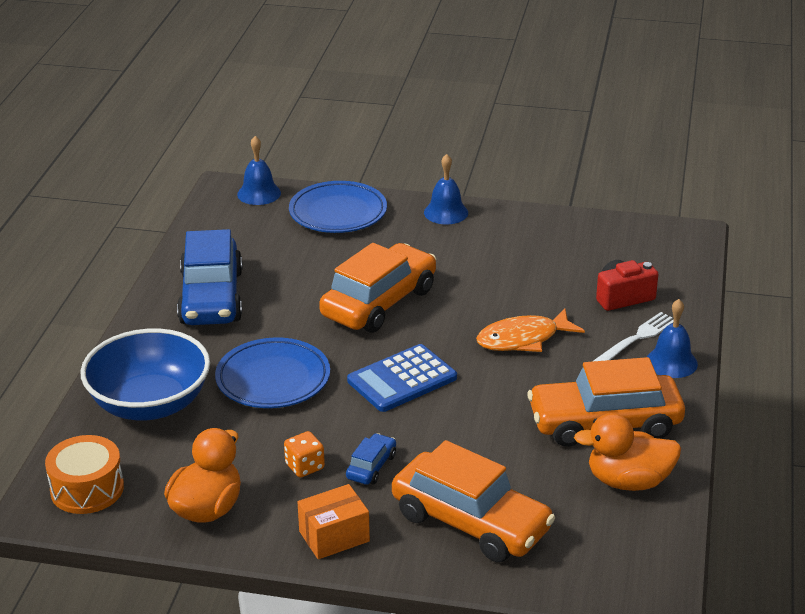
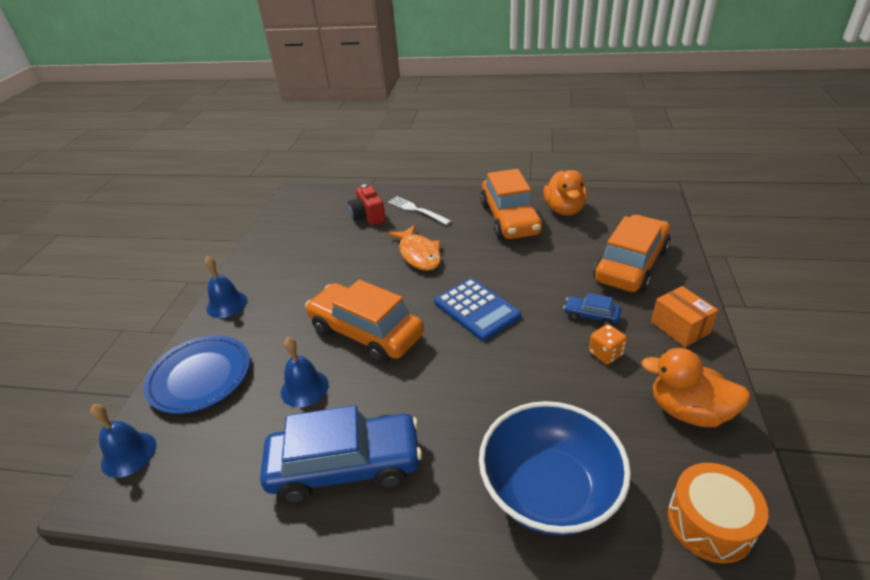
camera: 90 degrees left, 5 degrees up
blue plate [215,337,330,408] -> none
blue bell [647,299,698,378] -> blue bell moved to [281,337,329,407]

